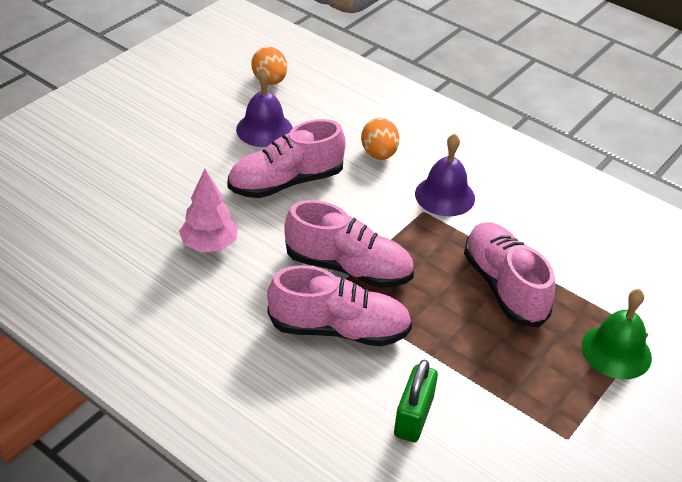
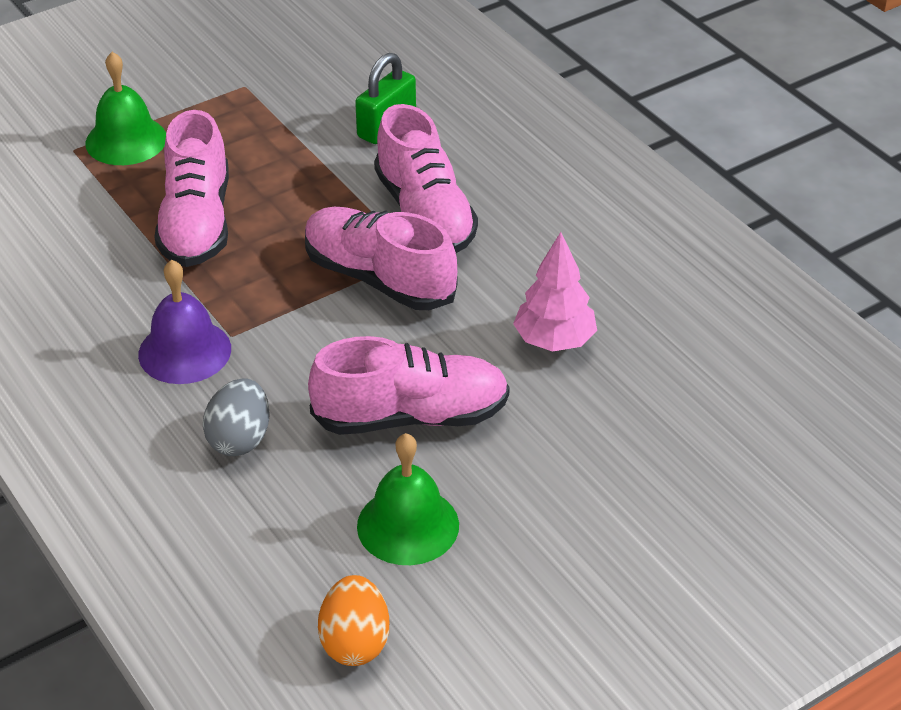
camera: 160 degrees left, 0 degrees up
purple bell [236,68,293,147] -> green bell [357,433,459,565]
pink shoe [267,265,412,346] -> pink shoe turned 135 degrees counterclockwise [374,104,478,253]
orange egg [361,118,399,160] -> grey egg [203,378,270,456]

